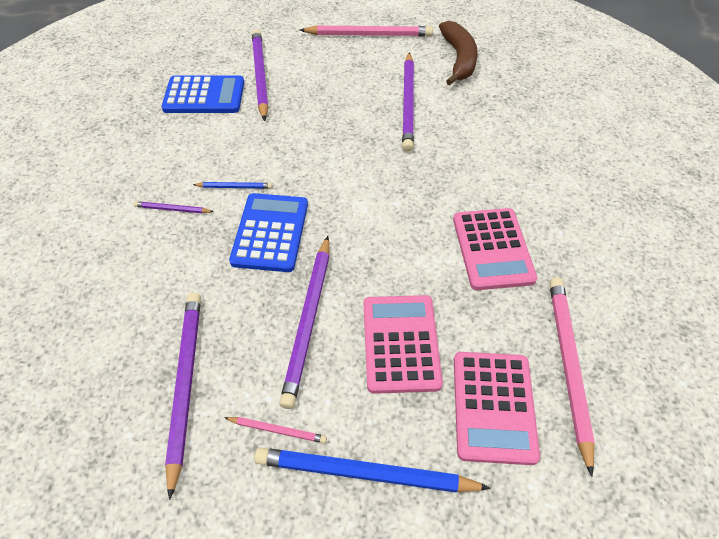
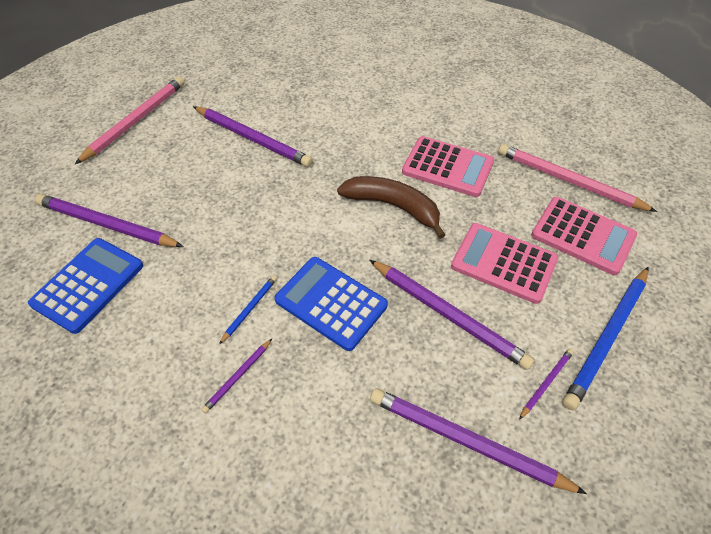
camera: 60 degrees left, 0 degrees up
pink pencil [225,417,327,443] -> purple pencil [519,348,574,420]
brown banana [439,21,478,85] -> brown banana moved to [337,176,445,239]

